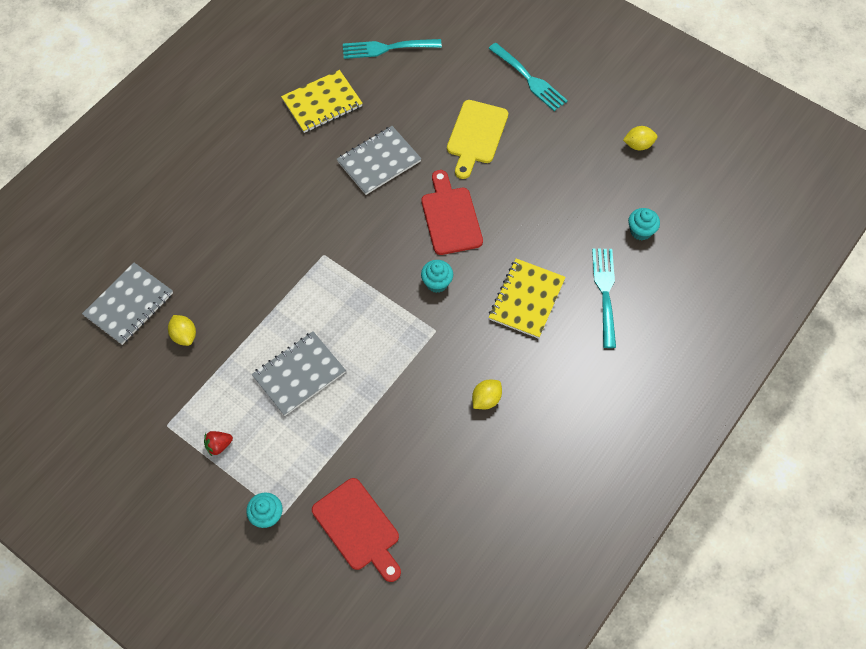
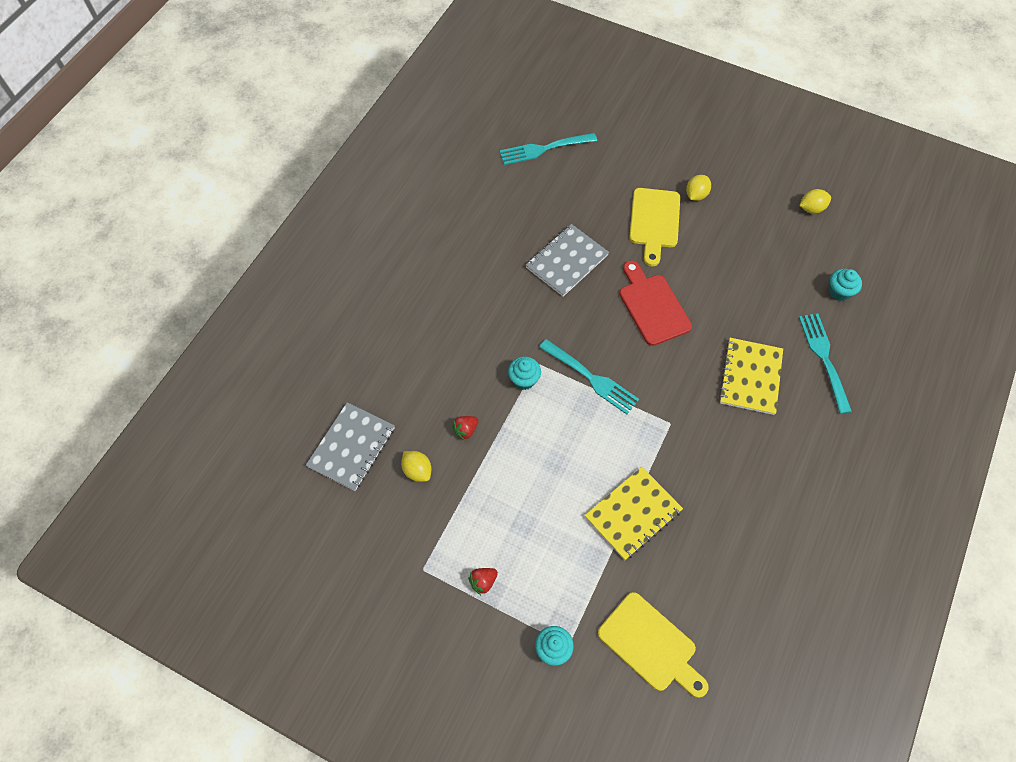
camera: 10 degrees left, 0 degrees up
grey notebook [252,332,346,416] -> none
yellow notebook [281,70,363,133] -> yellow notebook moved to [585,467,683,560]
red cutting board [312,478,401,582] -> yellow cutting board [598,592,709,698]
turquoise cupcake [421,260,453,293] -> turquoise cupcake moved to [508,356,541,390]
yellow lemon [472,380,502,409] -> yellow lemon moved to [686,175,711,201]
turquoise fork [488,43,568,111] -> turquoise fork moved to [539,339,639,414]
none -> red strawberry [452,416,479,441]

